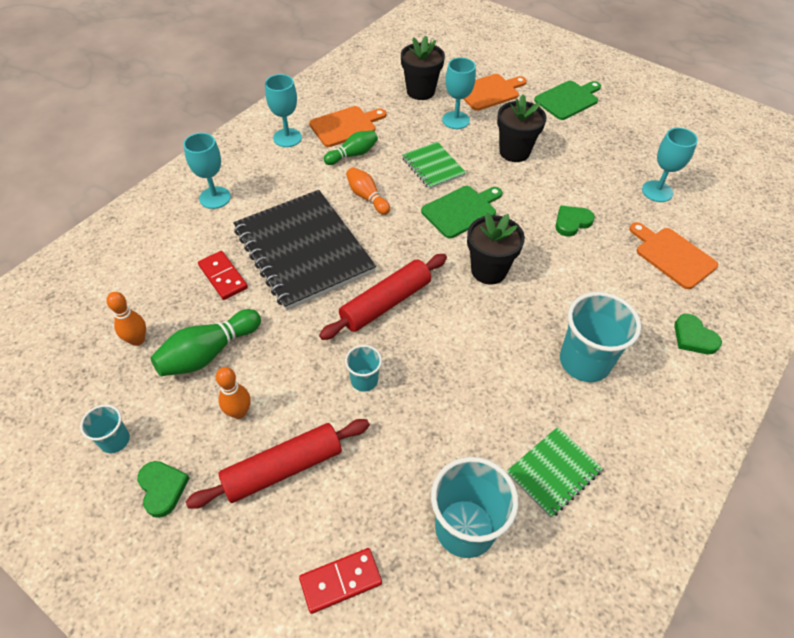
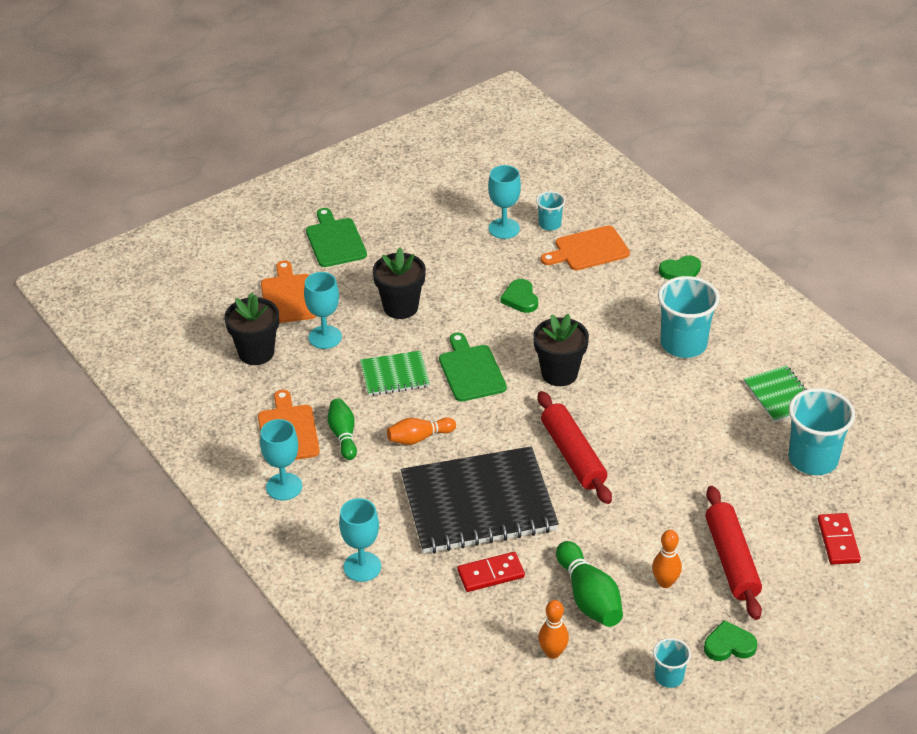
camera: 70 degrees left, 10 degrees down
turquoise cup [345,345,382,392] -> turquoise cup moved to [536,191,565,231]

